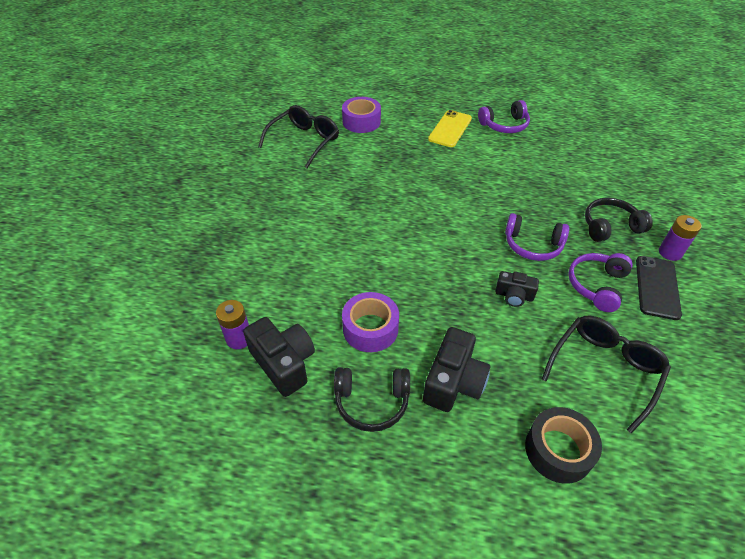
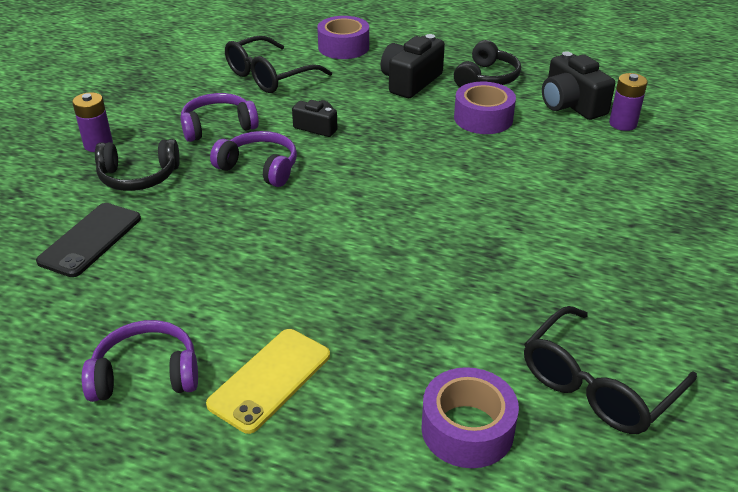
camera: 170 degrees left, 10 degrees down
black headphones [334,367,410,432] -> black headphones turned 105 degrees clockwise [454,40,521,87]
black tape [525,407,602,484] -> purple tape [317,16,369,59]
purple headphones [568,253,633,312] -> purple headphones turned 150 degrees counterclockwise [180,93,259,142]
black phone [636,256,682,320] -> black phone moved to [36,203,141,277]

